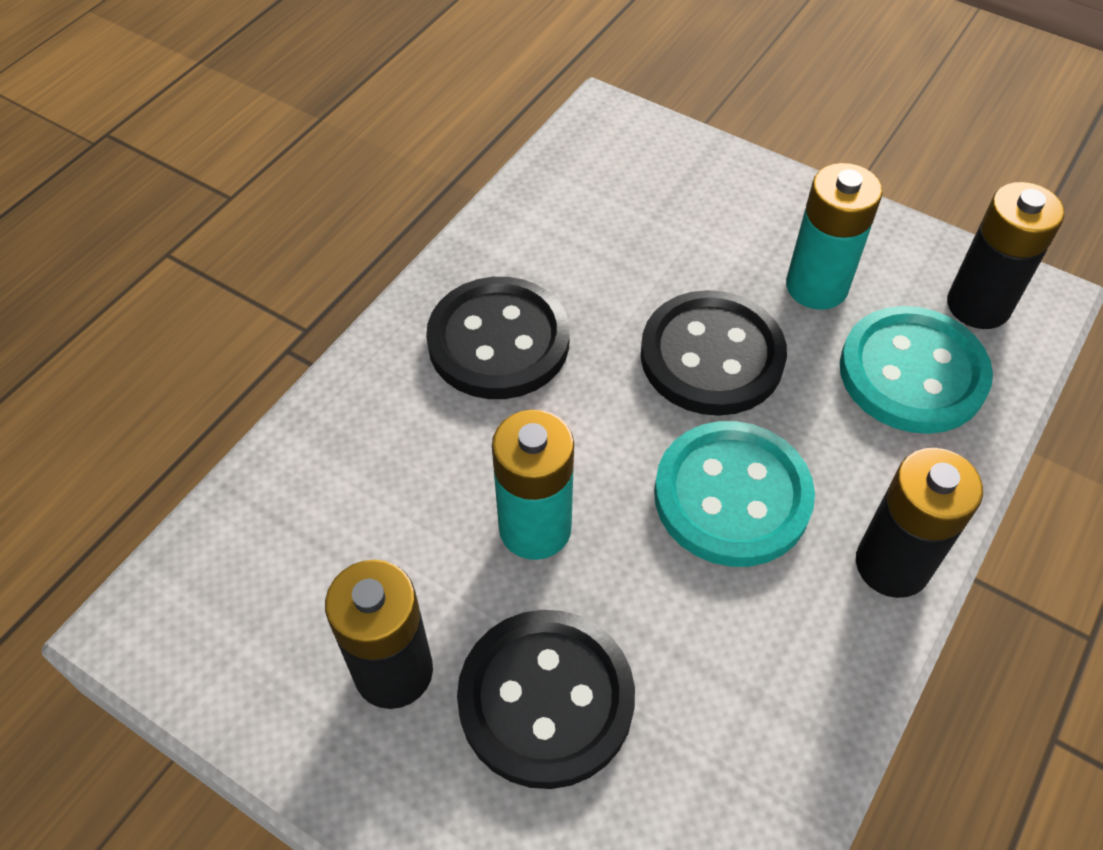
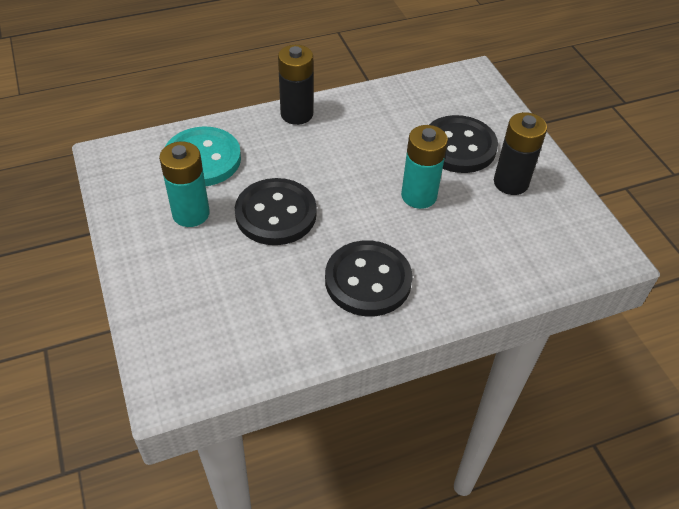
camera: 145 degrees left, 5 degrees down
turquoise button [654,421,815,567] -> none
black battery [947,182,1065,329] -> none

